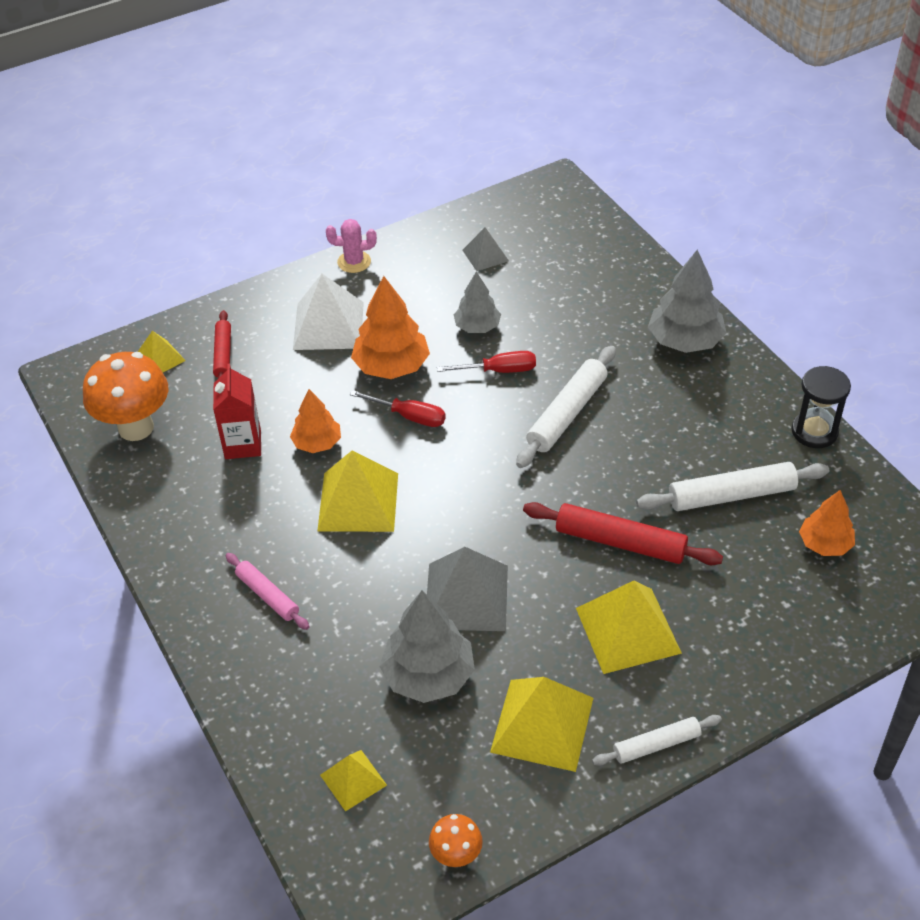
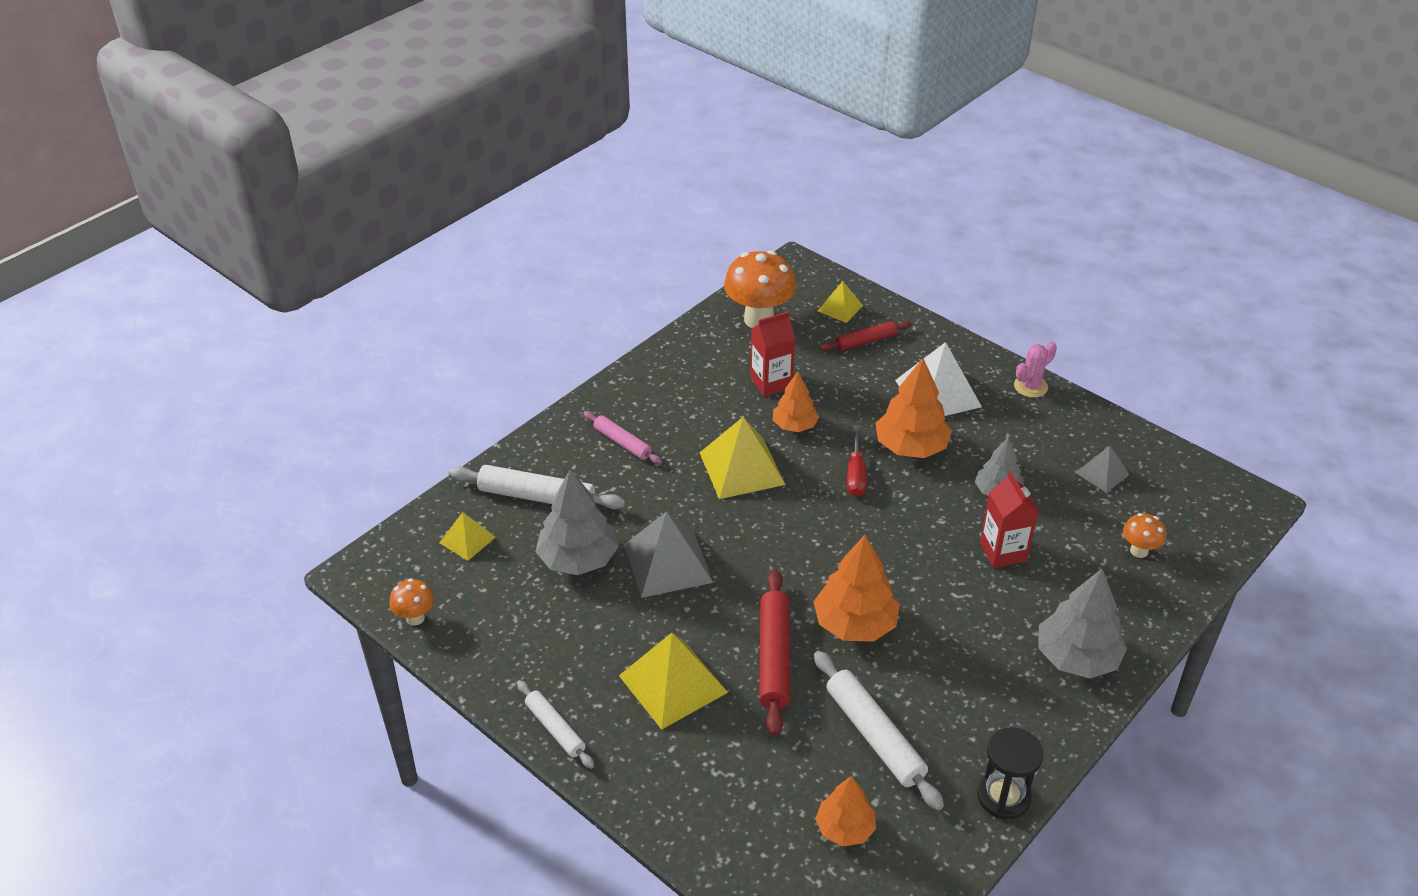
camera: 70 degrees right, 5 degrees down
pink rolling pin [225,553,309,630] -> pink rolling pin turned 75 degrees counterclockwise [583,411,662,465]
pink cactus [326,219,377,273] -> pink cactus turned 75 degrees clockwise [1014,342,1057,398]
red screwdriver [437,351,536,373] -> none
yellow pyramid [490,677,593,772] -> none
white rolling pin [516,346,616,468] -> white rolling pin moved to [449,465,625,509]
none -> orange tree [813,535,900,642]
none -> red carton [980,471,1039,568]
none -> orange mushroom [1123,513,1166,558]

